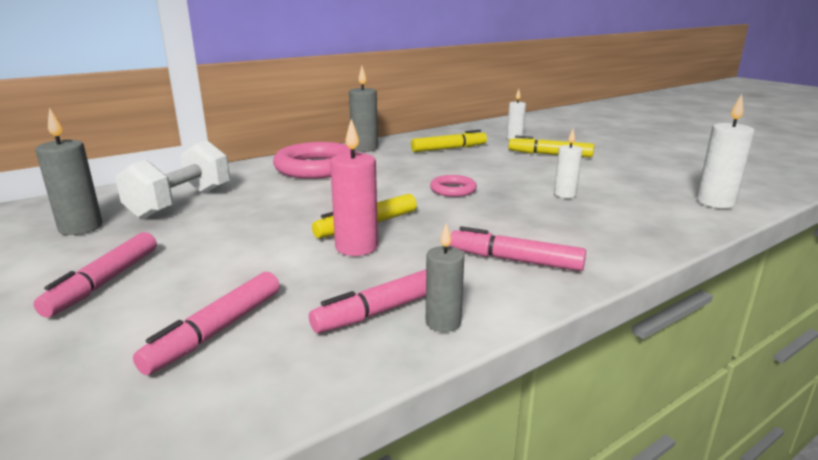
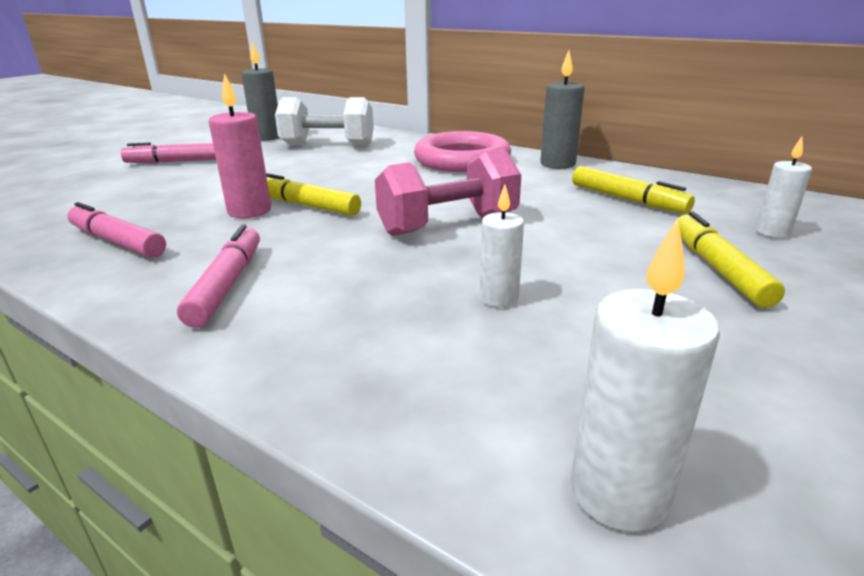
camera: 70 degrees right, 5 degrees up
pink marker [133,272,280,375] -> none
grey candle [426,223,464,332] -> none
pink ring [430,175,477,197] -> pink dumbbell [375,149,521,236]

